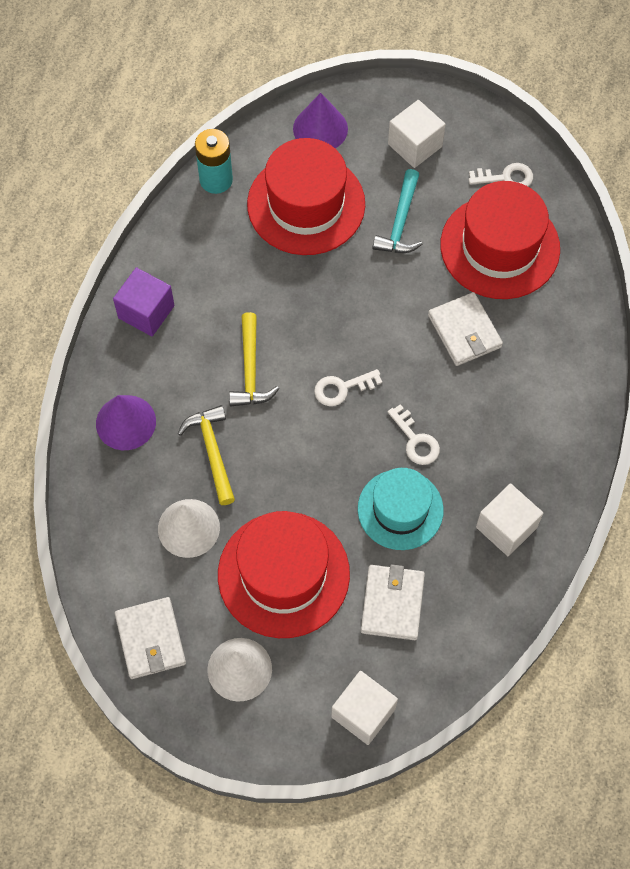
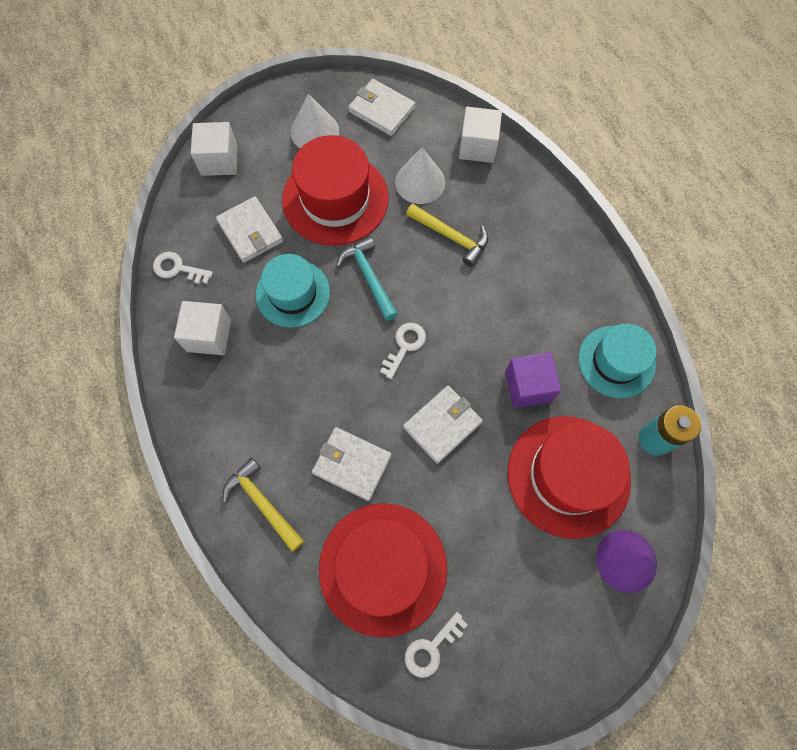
camera: 140 degrees right, 5 degrees up
purple cone [96,395,156,450] -> none
purple cube [113,267,175,336] -> purple cube moved to [505,352,561,408]
yellow hammer [229,312,279,406] -> yellow hammer moved to [223,457,304,552]
turquoise hammer [372,169,422,253] -> turquoise hammer moved to [337,236,398,321]
white cube [388,100,446,168] -> white cube moved to [459,107,502,163]
white key [388,404,440,465] -> white key moved to [153,252,213,284]
none -> white wallet [403,386,483,464]
none -> turquoise hat [578,324,656,398]

